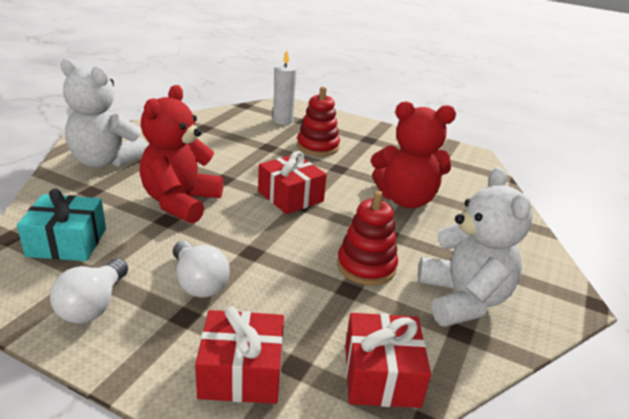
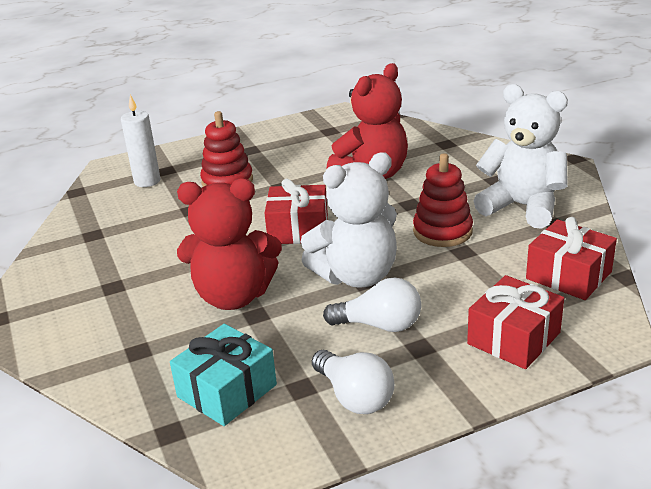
camera: 45 degrees left, 0 degrees up
white teddy bear [61,59,147,168] -> white teddy bear moved to [301,152,397,288]
red teddy bear [139,85,223,224] -> red teddy bear turned 60 degrees counterclockwise [177,178,282,310]

